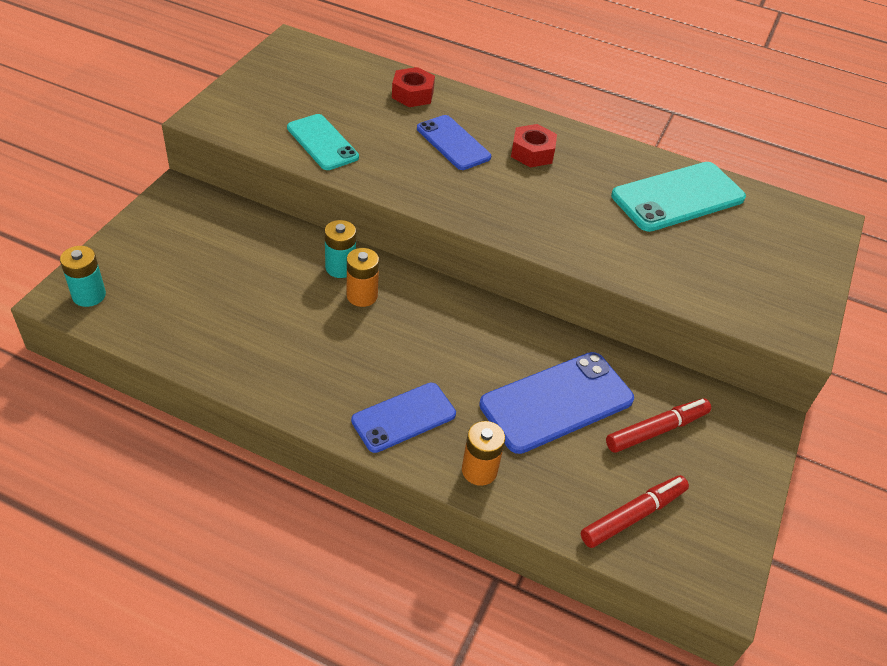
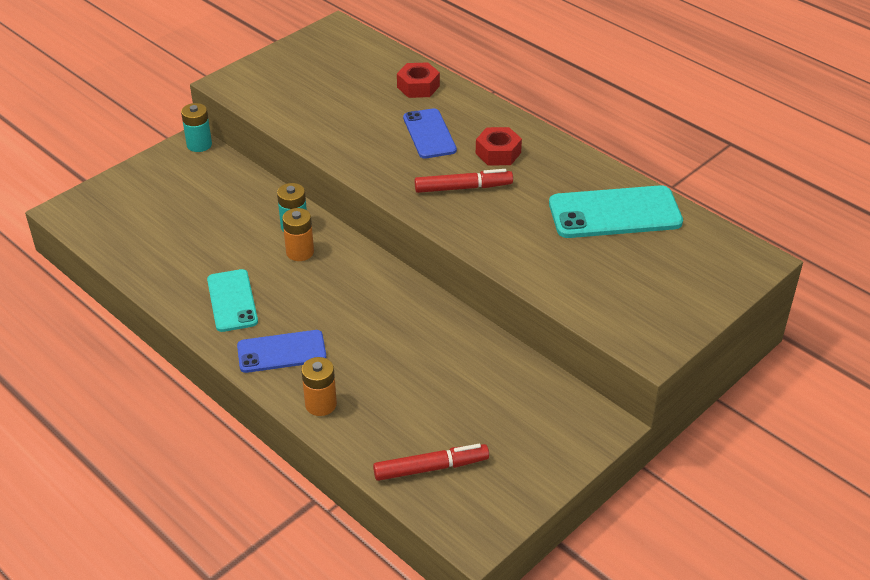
camera: 25 degrees right, 5 degrees down
turquoise battery [60,246,106,307] -> turquoise battery moved to [181,103,212,152]
turquoise phone [287,114,359,170] -> turquoise phone moved to [207,269,258,332]
blue phone [479,352,634,454] -> none
red marker [606,398,711,453] -> red marker moved to [415,169,513,193]

